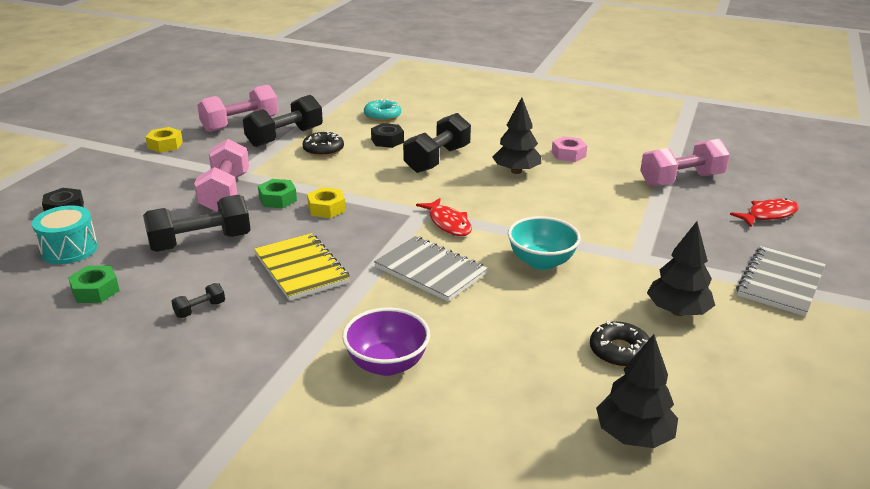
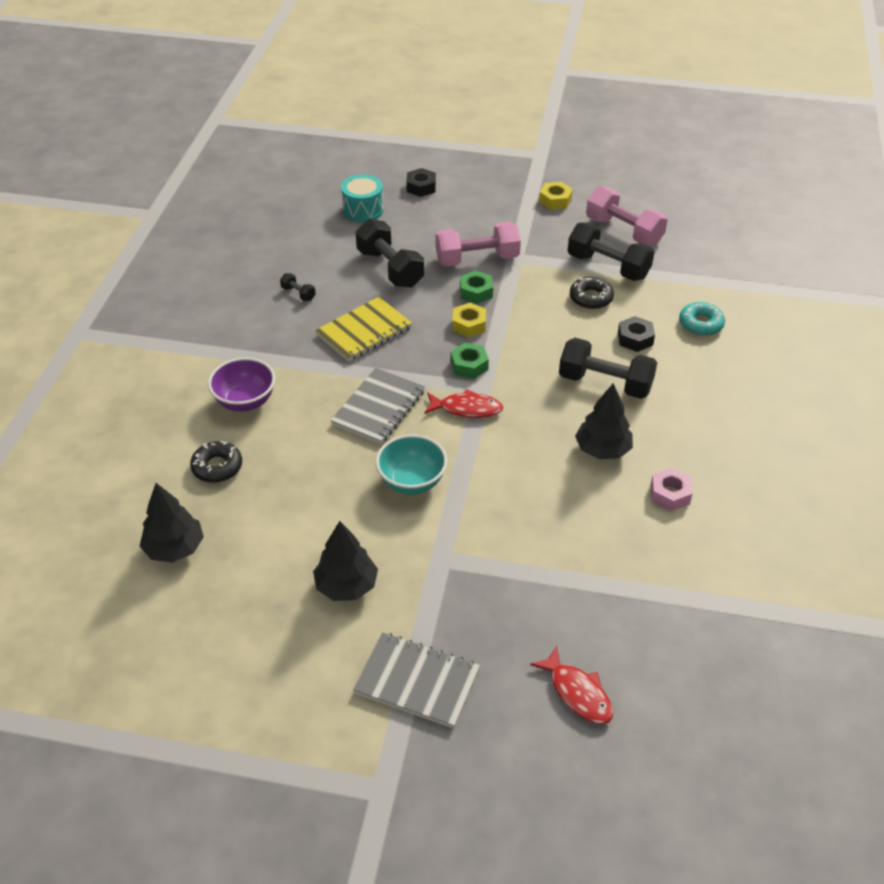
camera: 80 degrees right, 15 degrees up
green nut [68,266,120,303] -> green nut moved to [451,343,489,379]
red fish [416,198,472,236] -> red fish turned 135 degrees counterclockwise [424,389,503,418]
black donut [590,321,650,367] -> black donut moved to [190,441,242,483]
pink dumbbell [640,139,730,186] -> none

